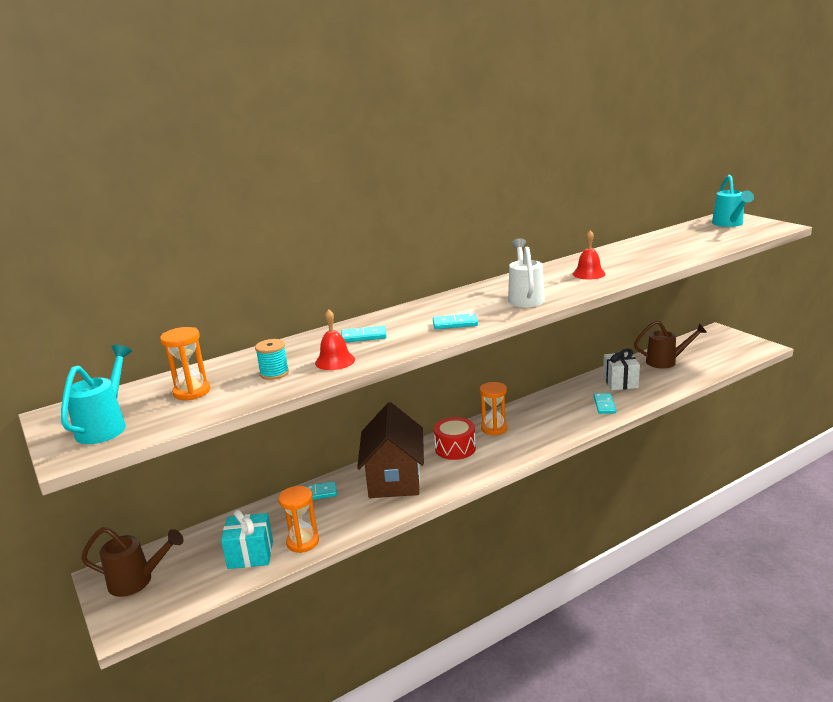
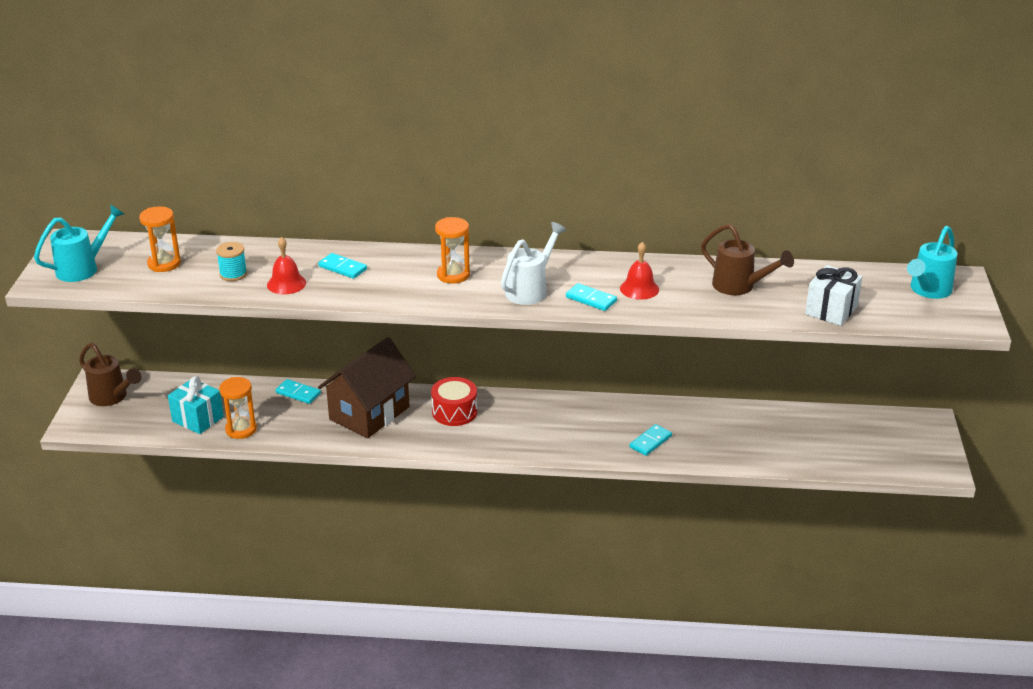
camera: 35 degrees right, 10 degrees up
turquoise domino [433,313,478,329] -> turquoise domino moved to [566,283,617,311]
orange hourglass [480,382,508,436] -> orange hourglass moved to [435,217,470,283]
white gift [603,348,640,390] -> white gift moved to [805,265,863,326]
brown watering can [634,320,708,368] -> brown watering can moved to [701,224,794,295]

